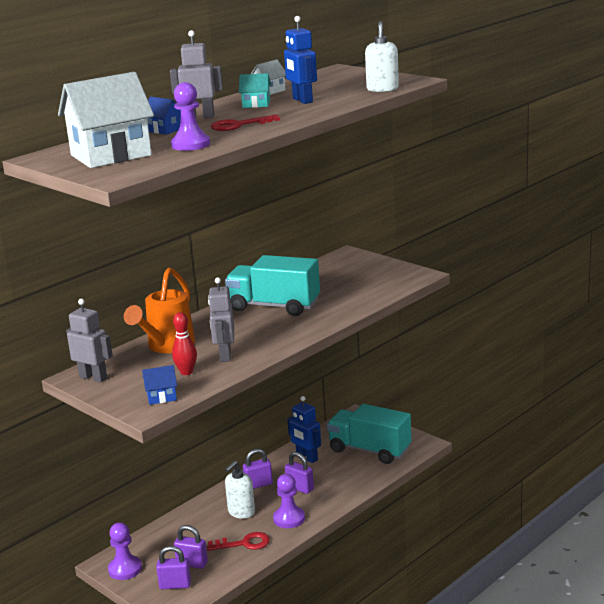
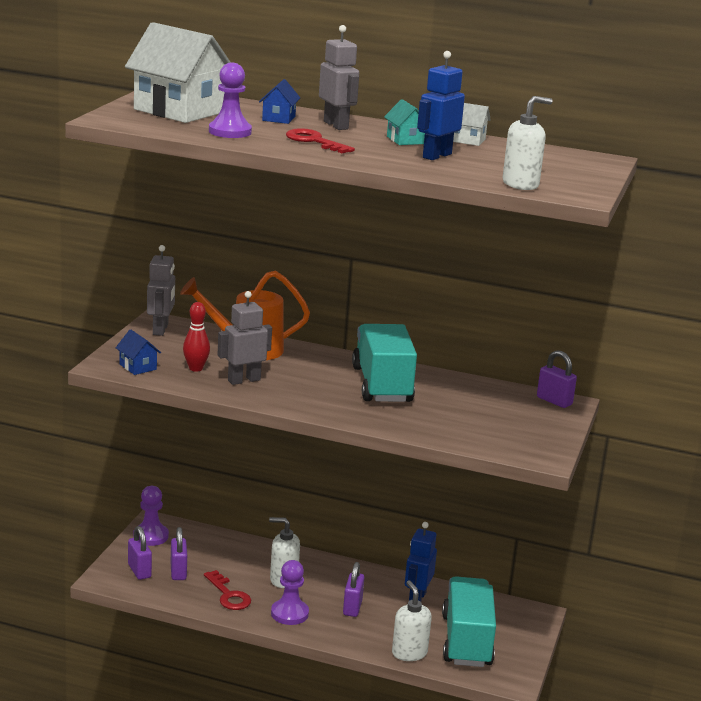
camera: 60 degrees right, 0 degrees up
purple padlock [243,449,273,489] -> purple padlock moved to [537,350,577,408]
none -> white soap dispenser [392,580,432,661]

